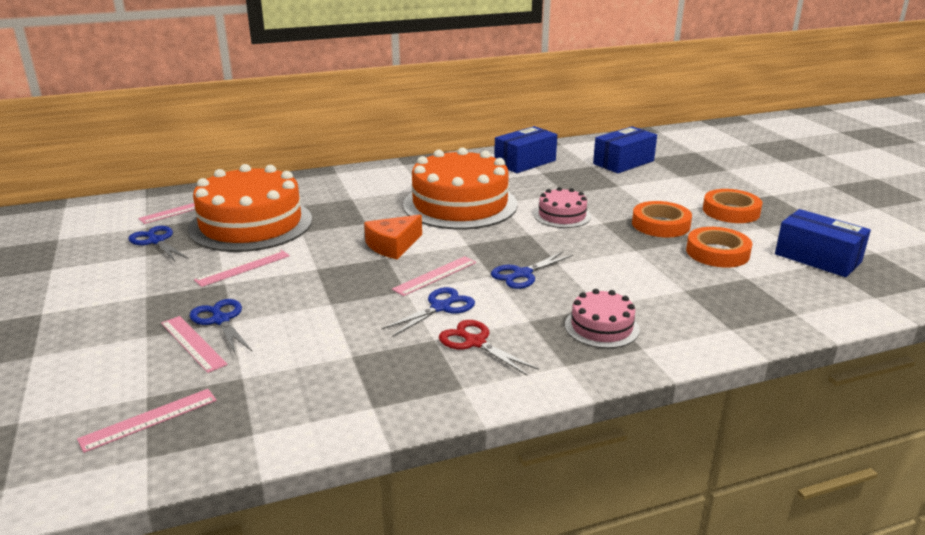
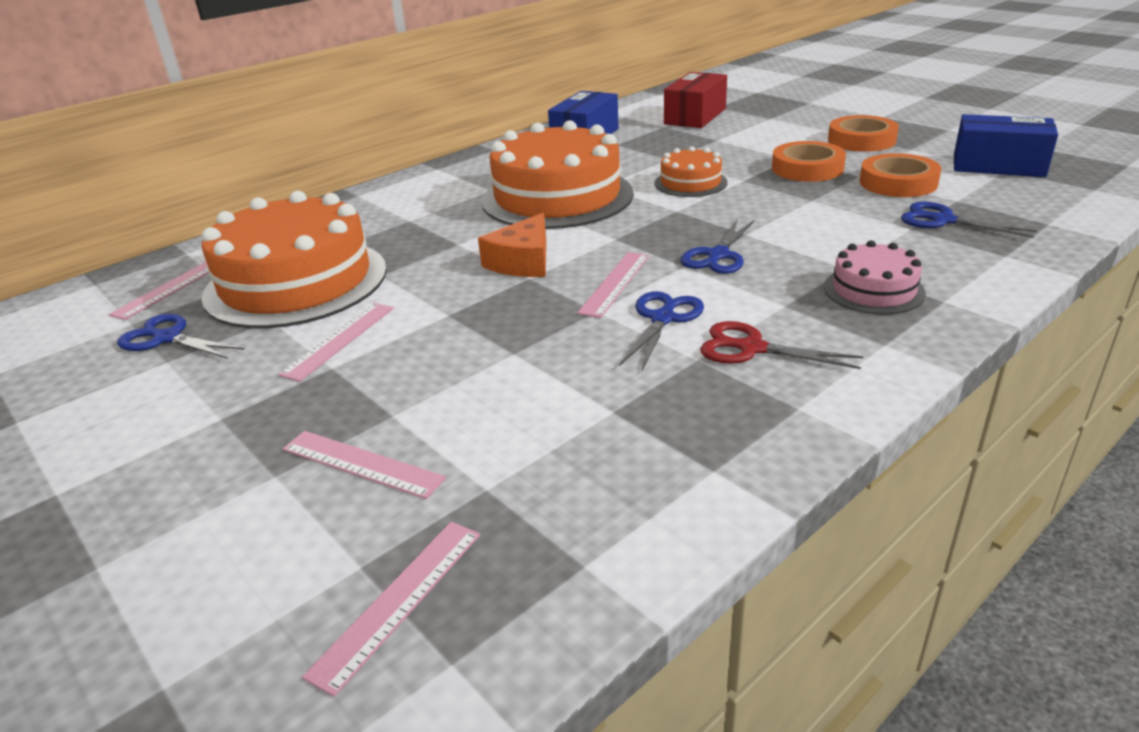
camera: 20 degrees left, 5 degrees up
blue scissors [190,299,253,355] -> blue scissors moved to [901,202,1037,238]
pink cake [534,187,591,228] -> orange cake [654,146,728,197]
blue box [593,126,657,173] -> red box [664,72,727,128]

